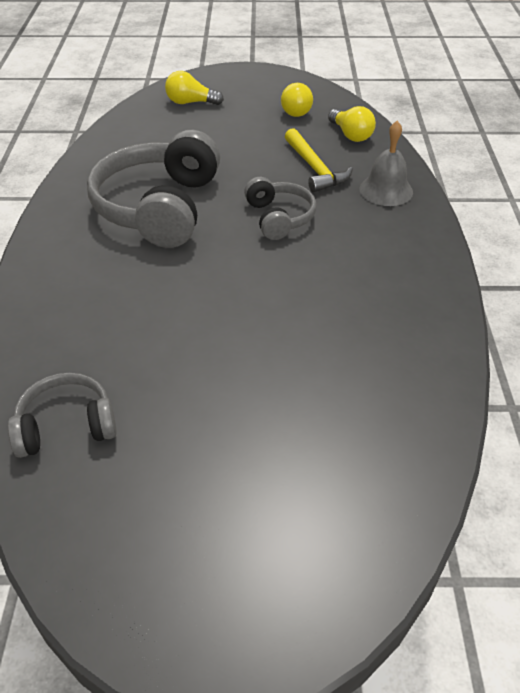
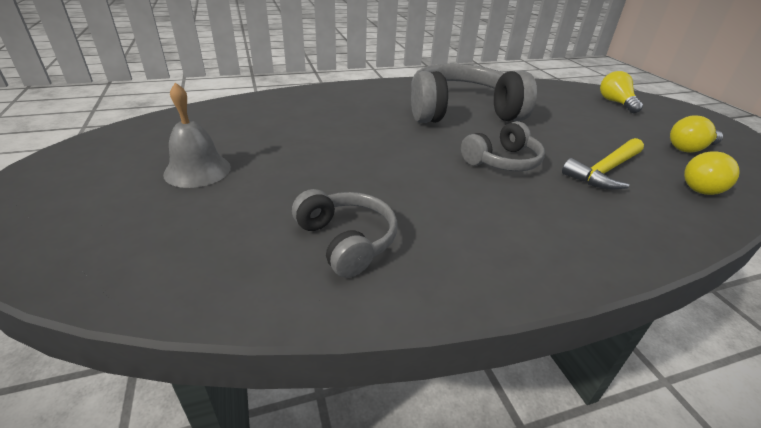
camera: 70 degrees right, 10 degrees down
grey headphones [8,373,117,458] -> grey headphones moved to [292,189,398,278]
grey bell [359,121,413,206] -> grey bell moved to [163,83,231,188]

